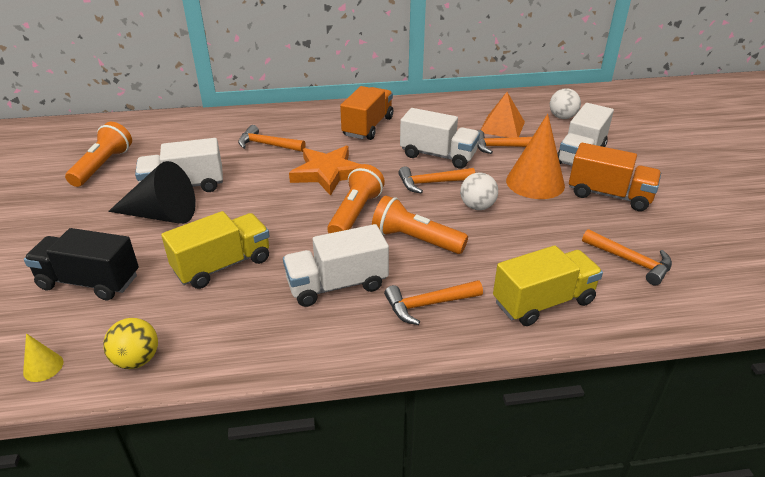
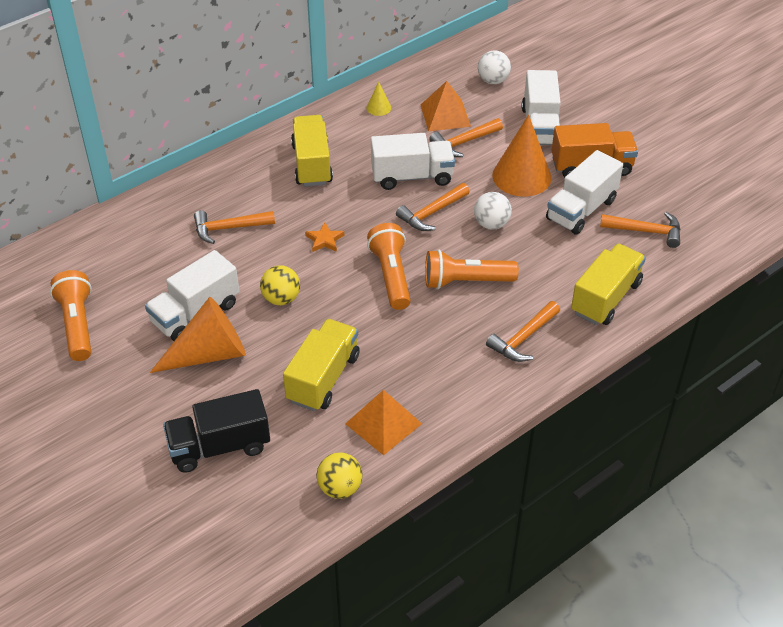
camera: 30 degrees left, 10 degrees up
yellow cone [23,333,64,382] -> yellow cone moved to [367,81,391,116]
black cone [108,161,196,224] -> orange cone [150,297,246,373]
white truck [283,224,389,307] -> white truck moved to [546,150,623,235]
orange star [289,146,361,196] -> orange star [305,223,344,252], size x0.47
orange truck [340,86,393,140] -> yellow truck [291,115,333,187]
none -> yellow ball [260,265,300,305]
none -> orange pyramid [345,390,422,455]

